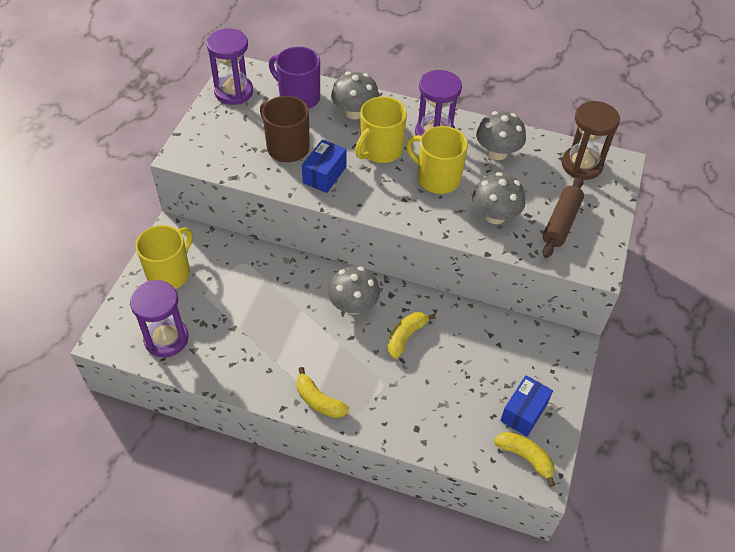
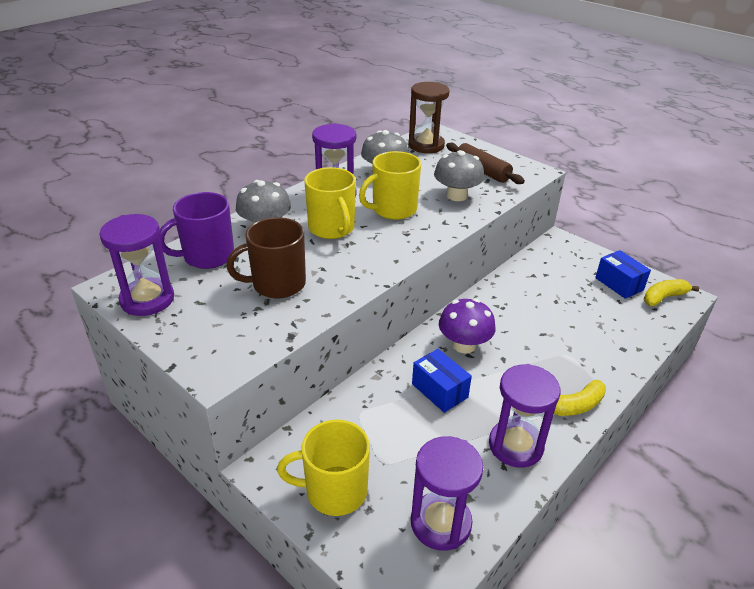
camera: 65 degrees left, 15 degrees down
yellow mug [136,225,193,289] -> yellow mug turned 60 degrees counterclockwise [277,420,370,516]
blue box [302,140,346,193] -> blue box moved to [412,349,472,413]
grey mushroom [328,266,380,315] -> purple mushroom [439,298,495,354]
yellow banana [387,312,436,359] -> none
none -> purple hourglass [489,364,560,468]

